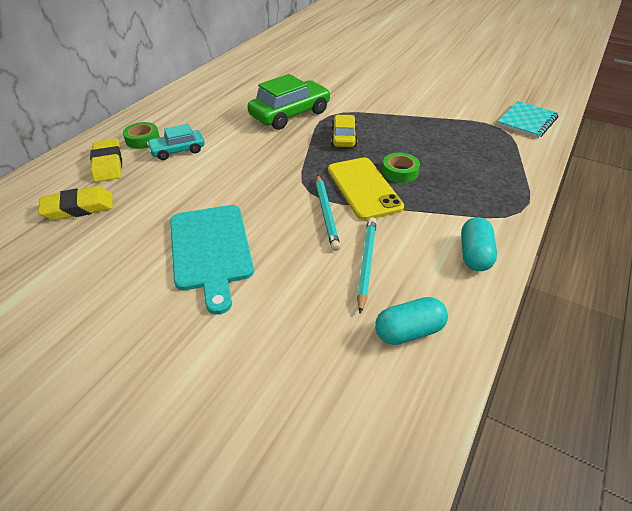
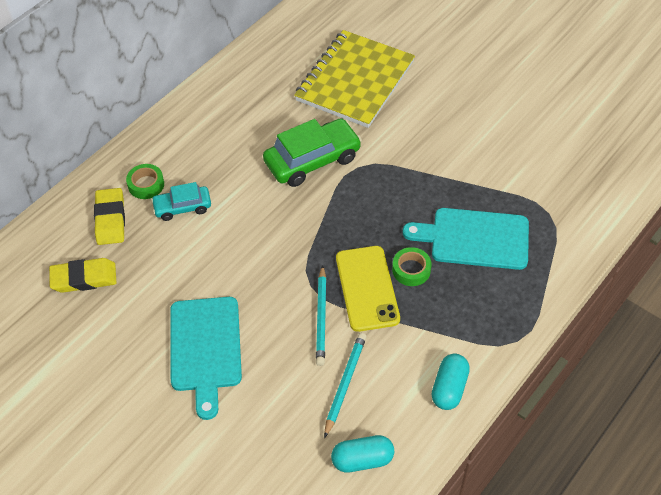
camera: 10 degrees right, 10 degrees up
yellow car [331,115,357,147] -> none
turquoise notebook [497,101,559,138] -> none
none -> yellow notebook [294,30,415,128]
none -> turquoise cutting board [403,208,529,270]

